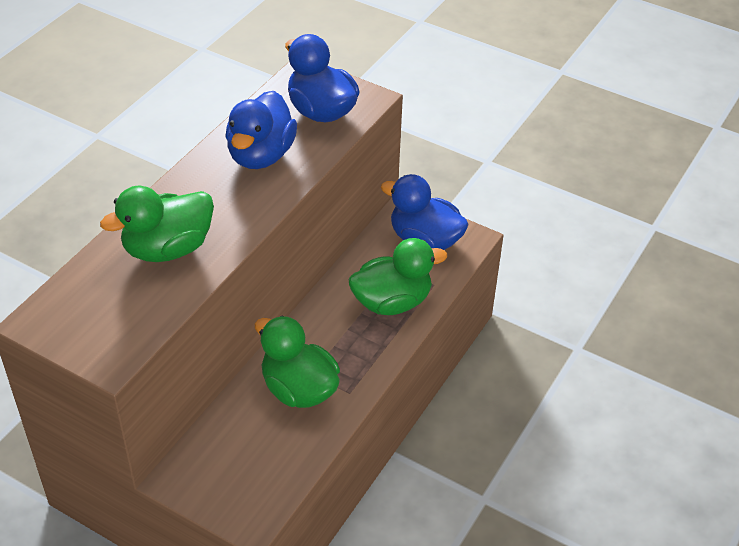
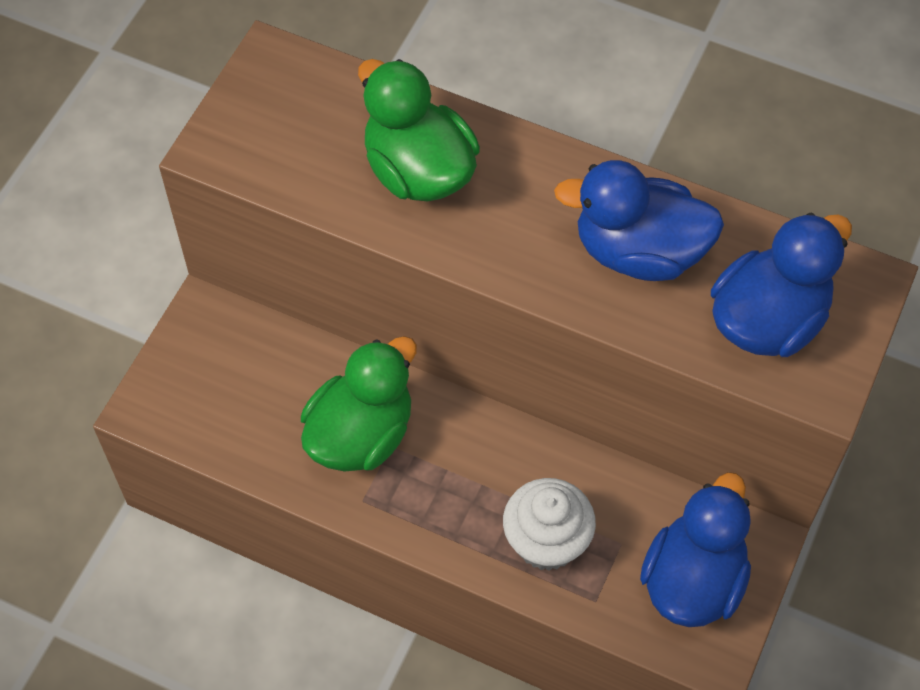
camera: 85 degrees right, 15 degrees up
green duck [349,238,447,315] -> white cupcake [503,478,596,571]

